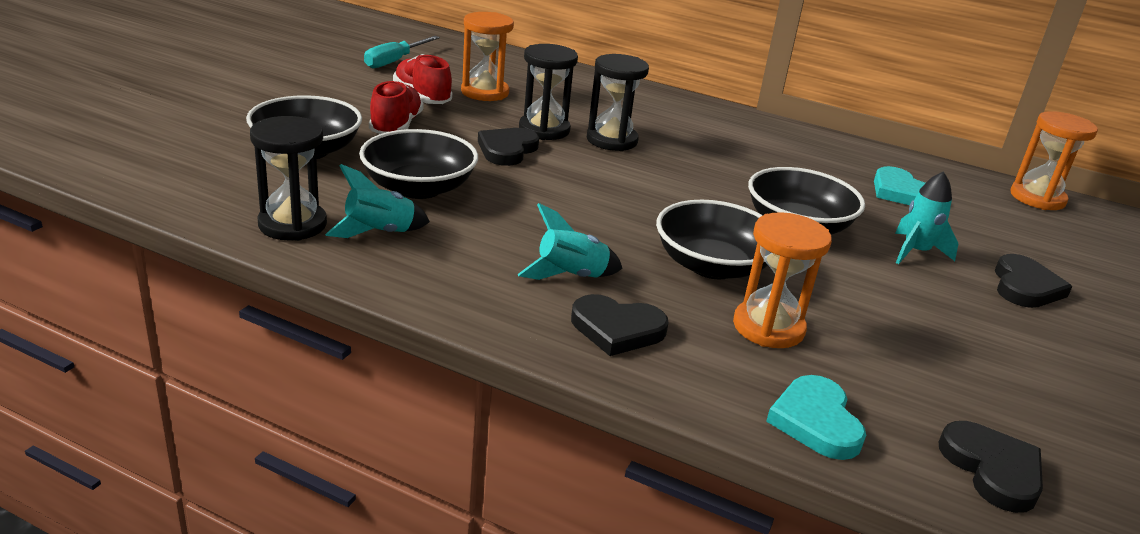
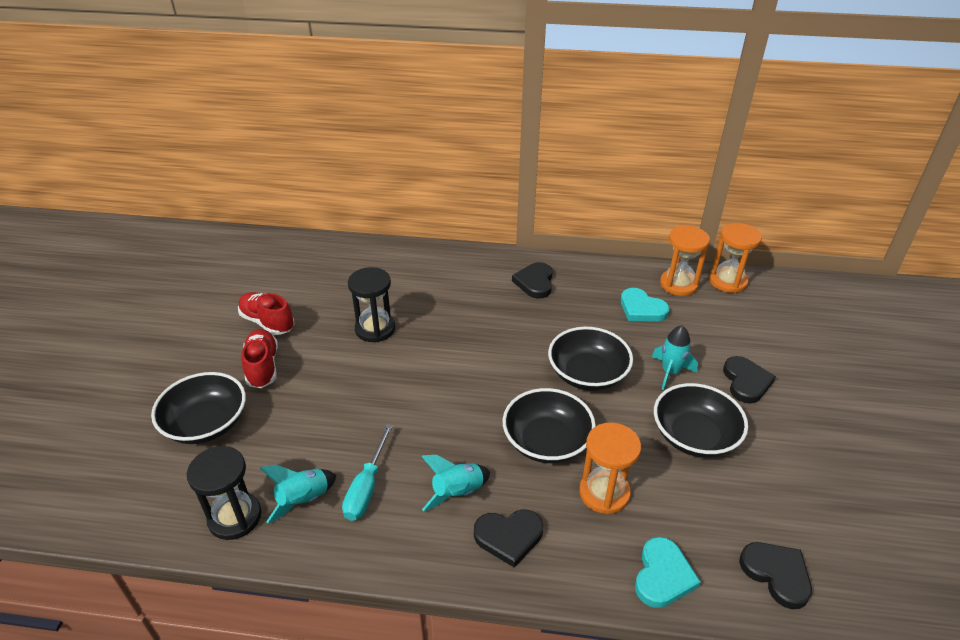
camera: 15 degrees left, 10 degrees up
black bowl [359,129,478,199] -> black bowl moved to [654,383,748,457]
turquoise screwdriver [364,36,440,68] -> turquoise screwdriver moved to [342,424,393,521]
orange hourglass [461,12,514,101] -> orange hourglass moved to [660,225,710,296]
black heart [478,128,539,166] -> black heart moved to [512,262,553,299]
black hourglass [587,54,649,151] -> none
turquoise heart [766,375,866,460] -> turquoise heart turned 135 degrees counterclockwise [635,537,701,608]

